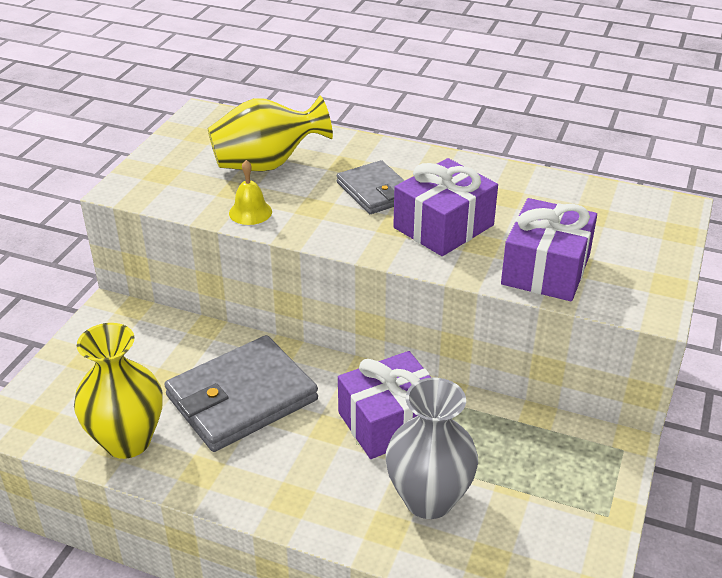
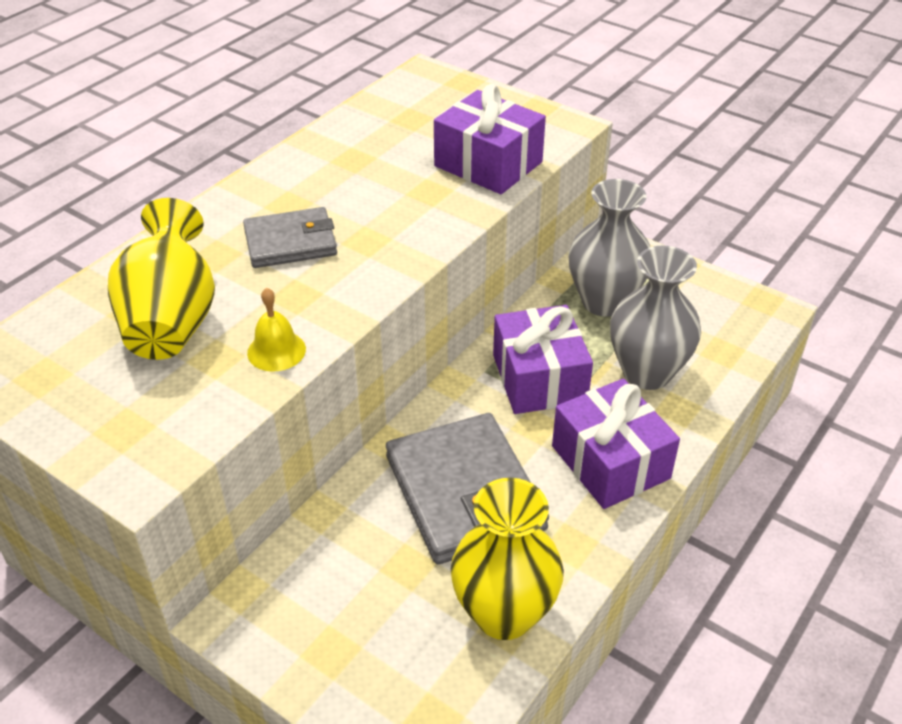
camera: 75 degrees left, 5 degrees up
purple gift [393,158,498,256] -> purple gift moved to [552,378,680,509]
none -> grey vase [569,179,650,317]

